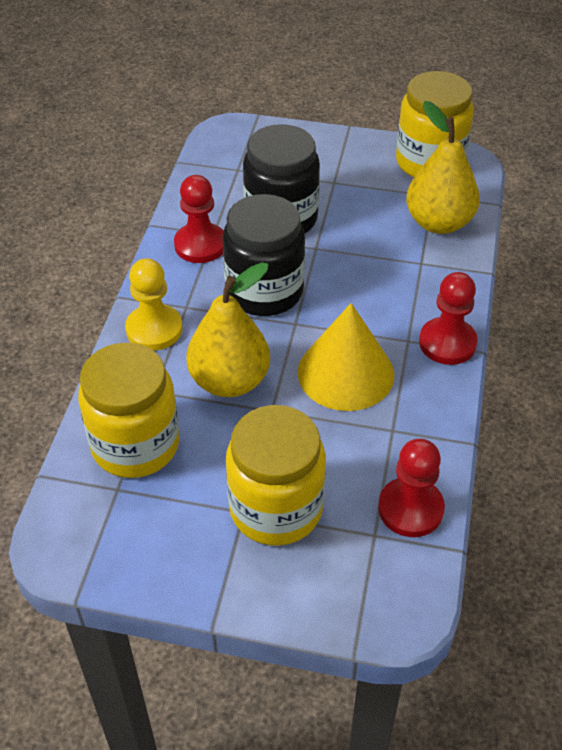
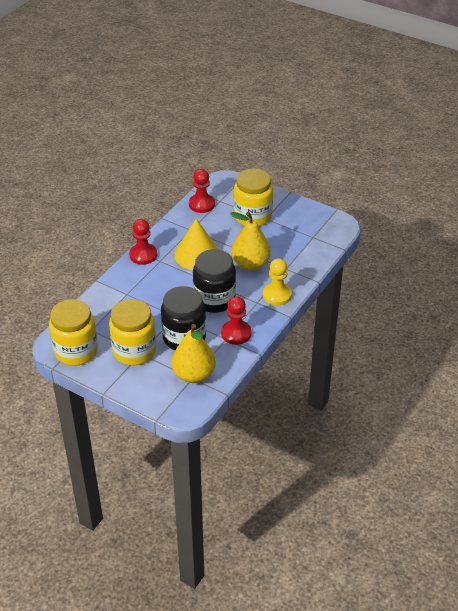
camera: 160 degrees left, 5 degrees down
yellow jar [78,343,179,478] -> yellow jar moved to [109,299,156,365]
yellow pear [406,101,480,234] -> yellow pear moved to [172,324,216,383]

